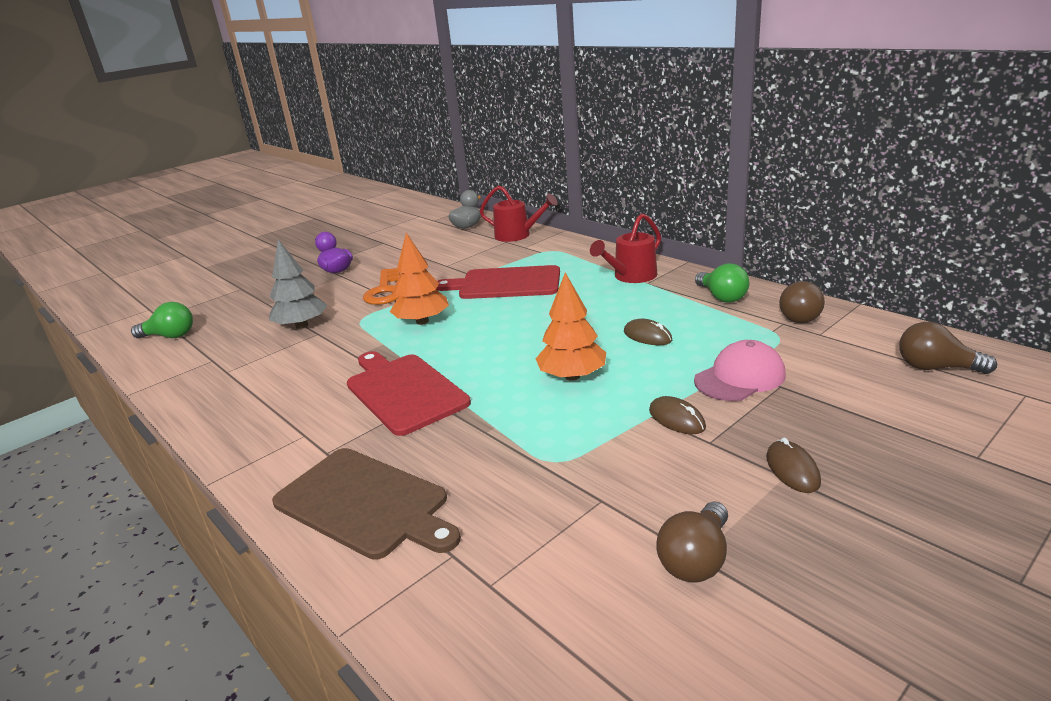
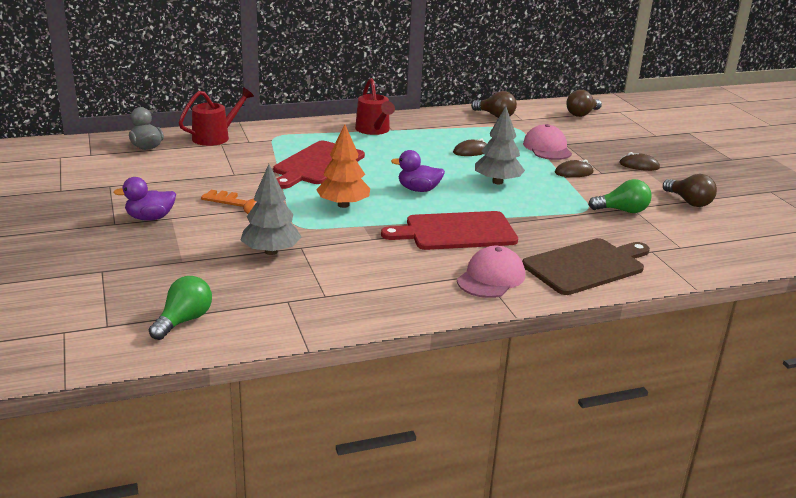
camera: 70 degrees left, 0 degrees up
orange tree [536,272,606,381] -> grey tree [475,106,525,184]
green light bulb [695,263,749,303] -> green light bulb moved to [588,179,652,213]
none -> purple duck [391,150,445,192]
none -> pink cap [457,246,525,298]

